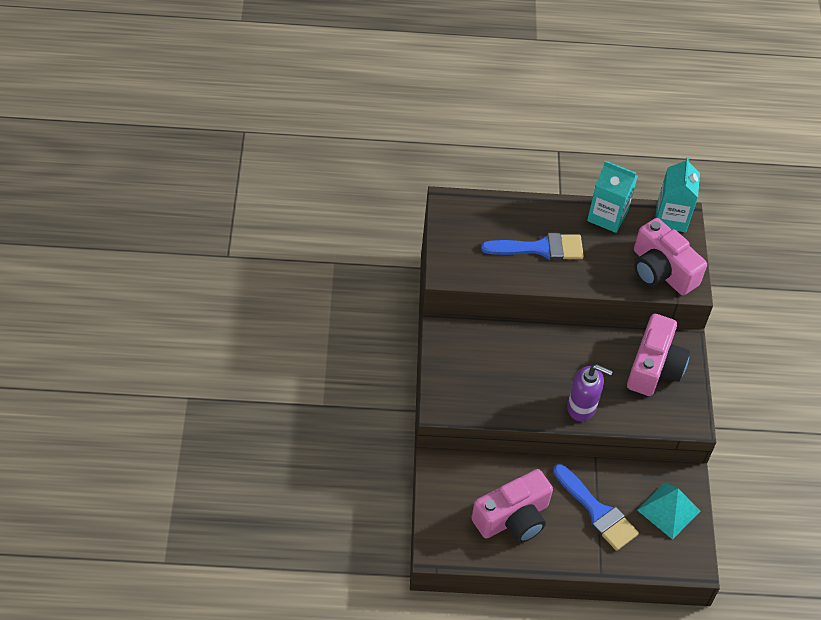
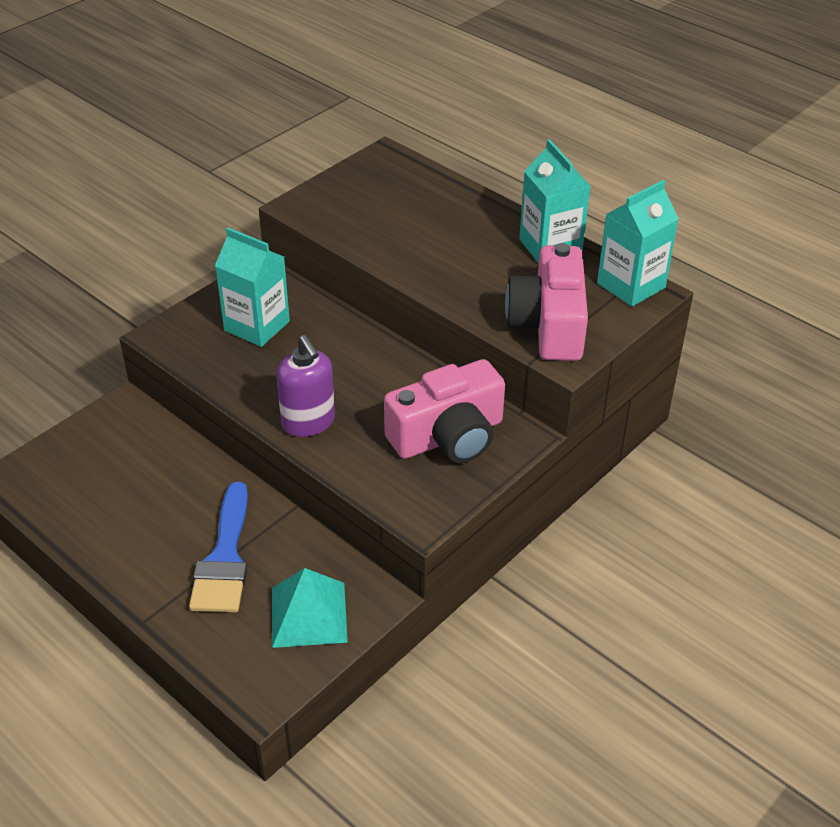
camera: 45 degrees right, 10 degrees down
pink camera [471,469,553,543] -> none
blue brush [481,233,584,260] -> none
none -> turquoise carton [215,228,290,347]

